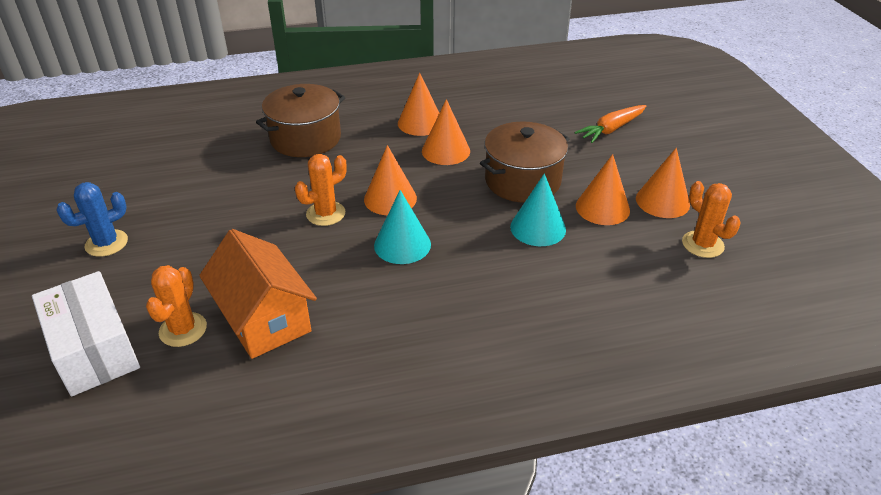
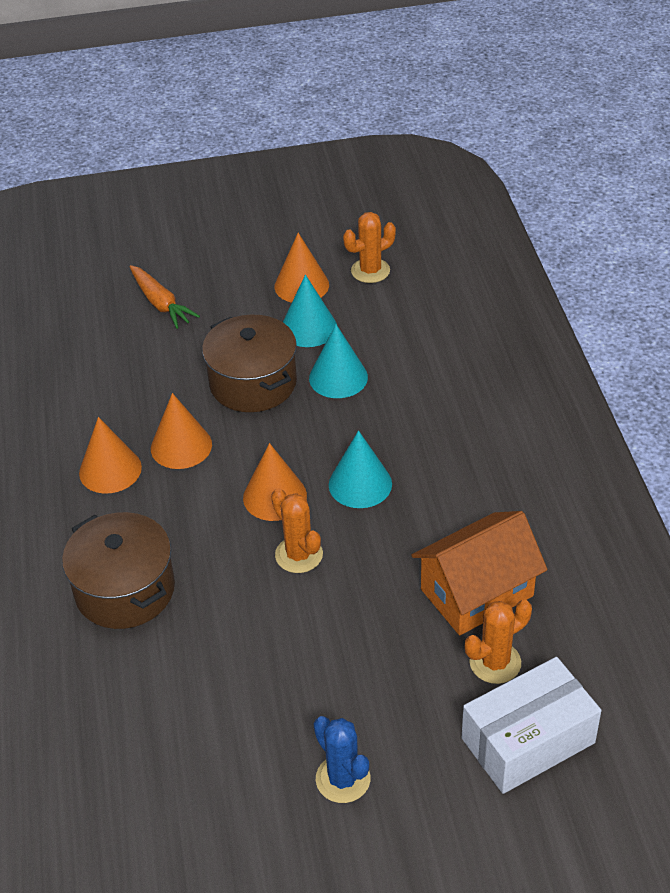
camera: 85 degrees left, 5 degrees up
orange cactus [146,265,207,347] -> orange cactus turned 45 degrees counterclockwise [465,600,532,684]
orange cone [576,154,630,225] -> turquoise cone [283,275,337,347]

